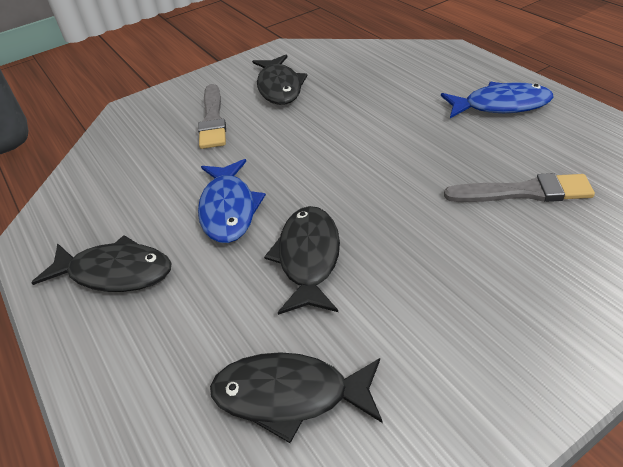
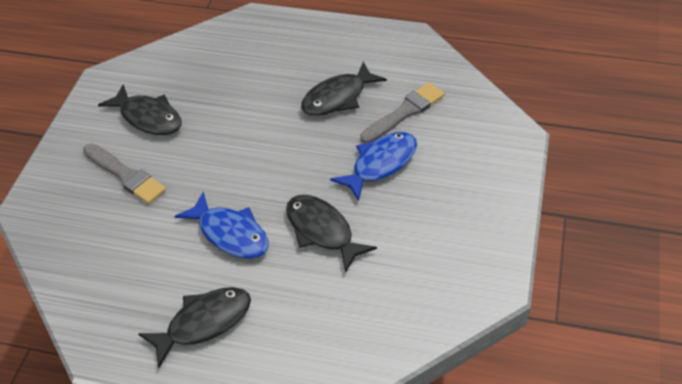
camera: 45 degrees left, 5 degrees up
black fish [210,352,383,443] -> black fish moved to [301,62,387,116]
blue fish [441,82,554,118] -> blue fish moved to [330,132,417,201]

